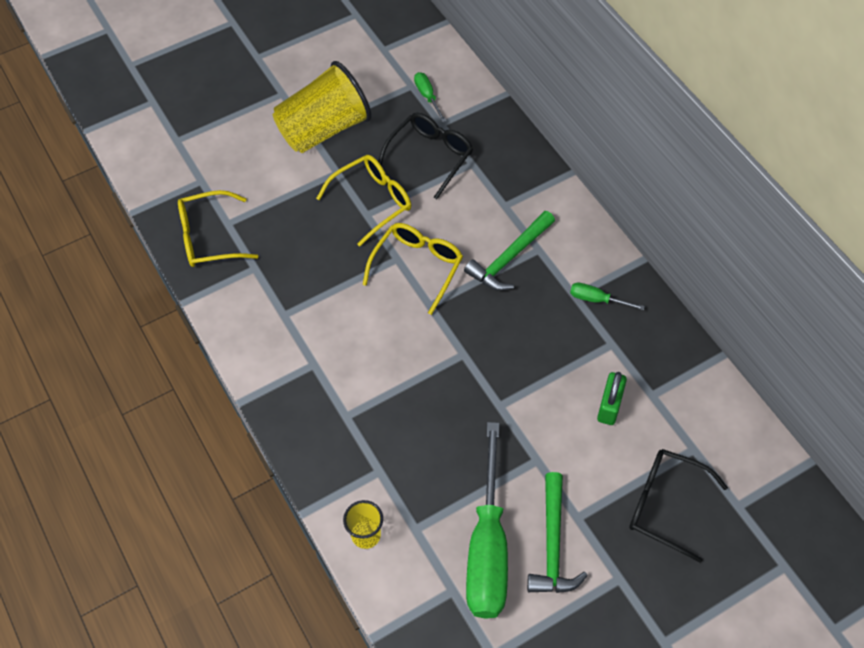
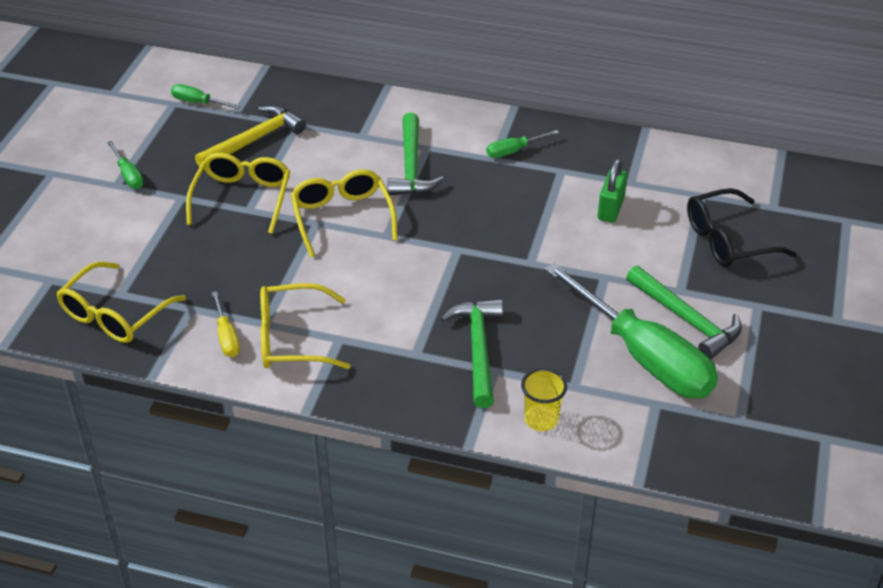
camera: 45 degrees left, 15 degrees down
yellow cup [273,61,371,153] -> green screwdriver [107,141,144,189]
black glasses [378,113,473,199] -> yellow hammer [195,105,306,167]
green padlock [597,372,627,425] -> green padlock turned 45 degrees clockwise [598,159,628,223]
none -> yellow screwdriver [211,291,240,357]
none -> yellow glasses [260,283,351,369]
none -> green hammer [441,299,503,408]

